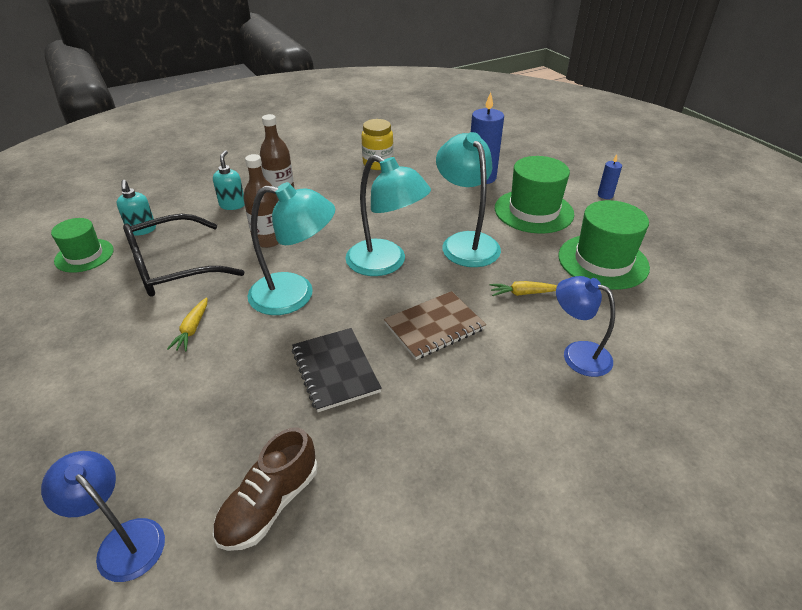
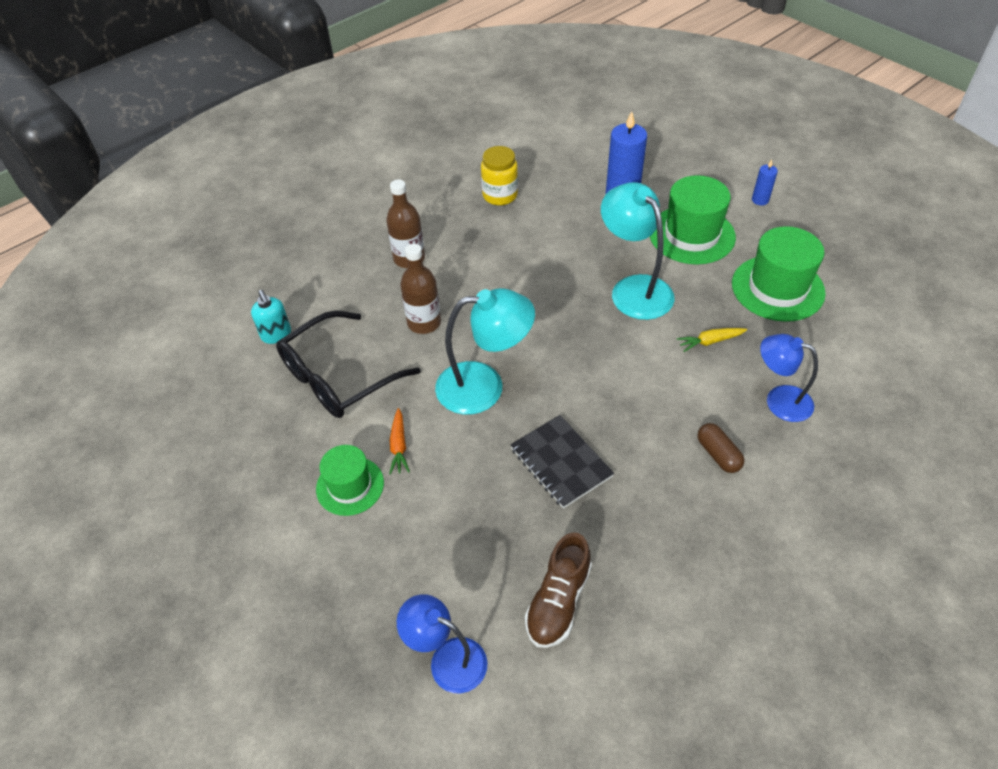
camera: 10 degrees left, 10 degrees up
green hat [51,218,114,273] -> green hat moved to [316,445,384,516]
yellow carrot [167,297,207,351] -> orange carrot [389,408,410,475]
turquoise soap dispenser [213,150,245,210] -> none
turquoise lamp [345,155,431,276] -> none
brown notebook [384,291,486,360] -> none
none -> brown capsule [697,423,745,473]

